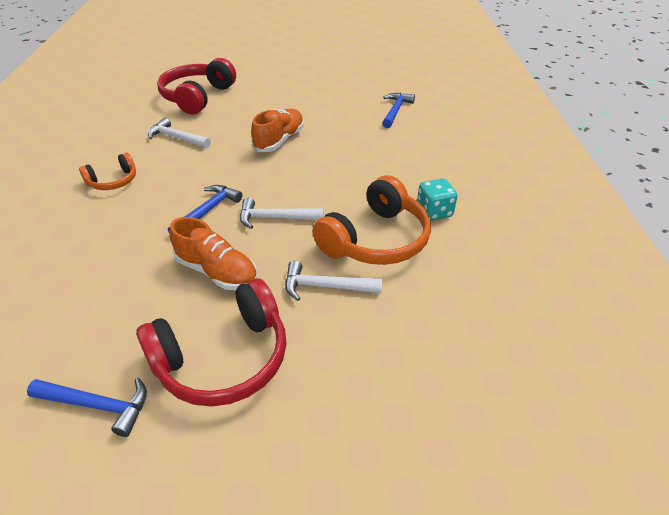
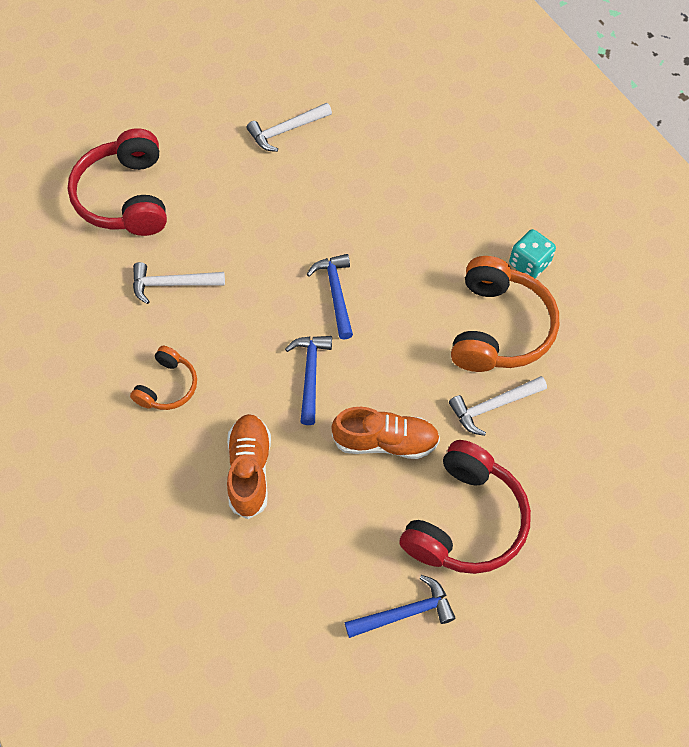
camera: 30 degrees left, 20 degrees up
white hammer [240,198,324,229] -> white hammer moved to [247,103,332,152]
orange shoe [251,109,304,152] -> orange shoe moved to [227,414,271,519]
blue hammer [382,93,415,128] -> blue hammer moved to [307,254,353,339]

